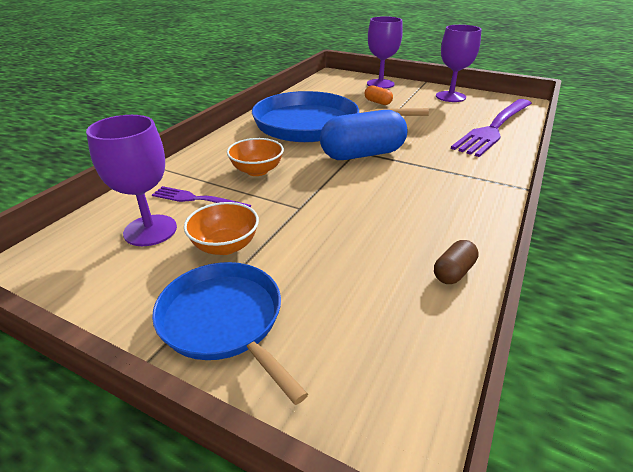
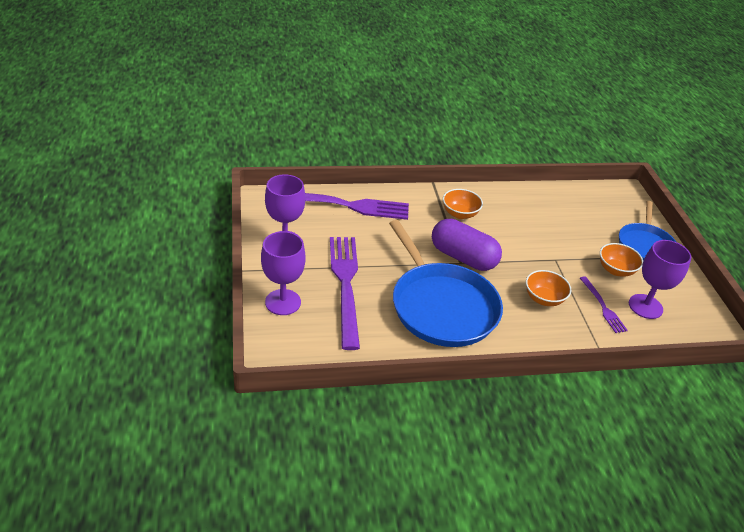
camera: 130 degrees left, 5 degrees up
blue capsule [320,110,407,160] -> purple capsule [432,219,502,271]
orange capsule [364,85,393,105] -> purple fork [330,237,360,350]
brown capsule [434,240,479,284] -> none
none -> orange bowl [443,189,483,219]

